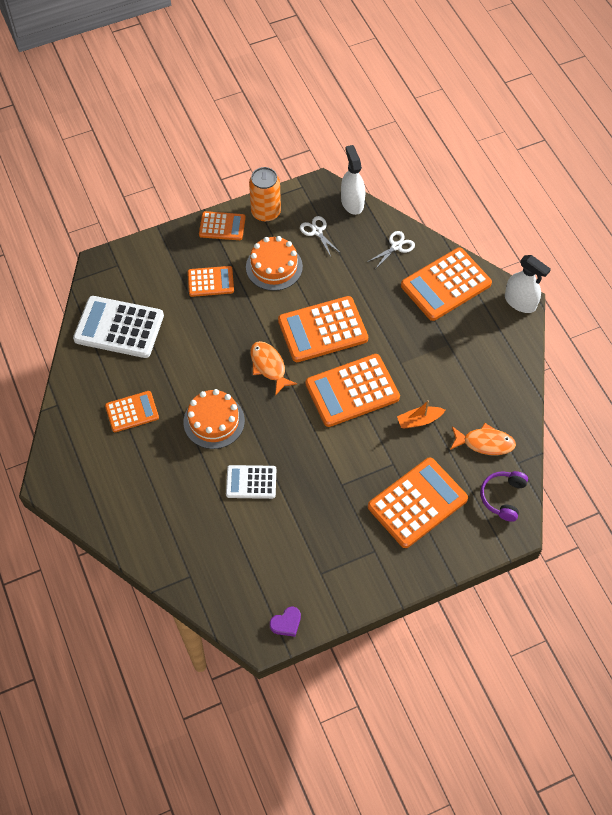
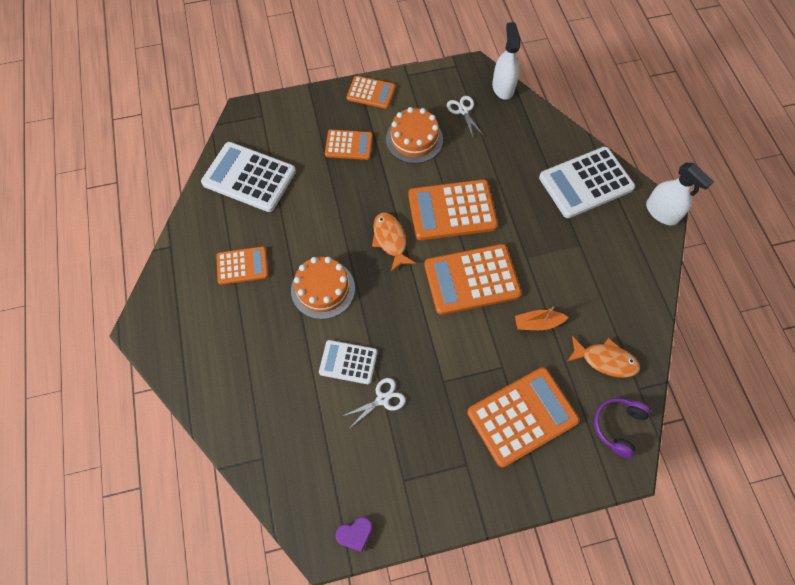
camera: 10 degrees right, 5 degrees up
orange can [249,167,281,222] -> none
white scissors [368,231,415,268] -> white scissors moved to [341,378,406,428]
orange calculator [401,247,492,321] -> white calculator [539,147,635,218]

